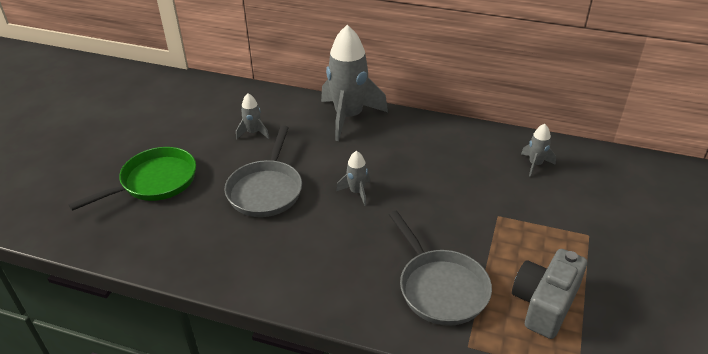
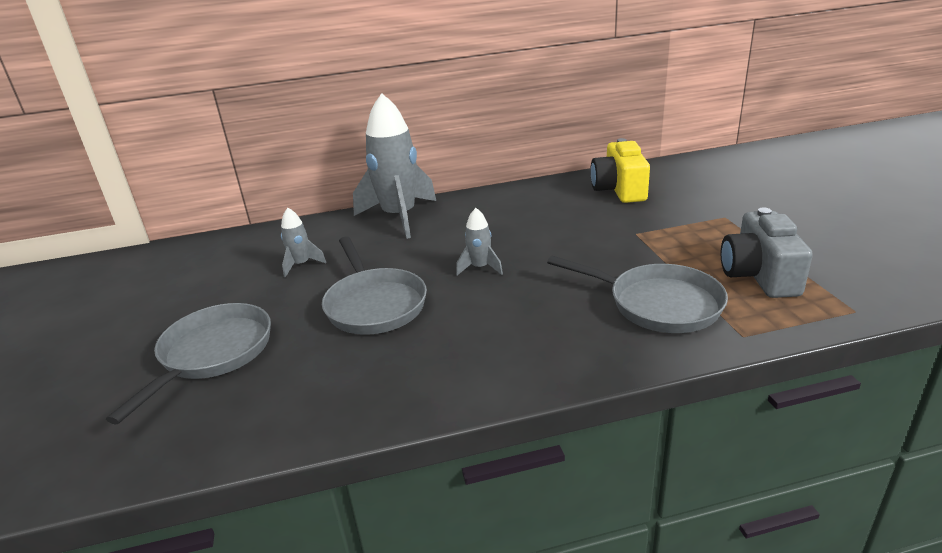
camera: 30 degrees left, 10 degrees down
green pan [68,147,196,211] -> grey pan [106,303,271,425]
grey rocket [521,124,556,177] -> yellow camera [590,138,650,203]

